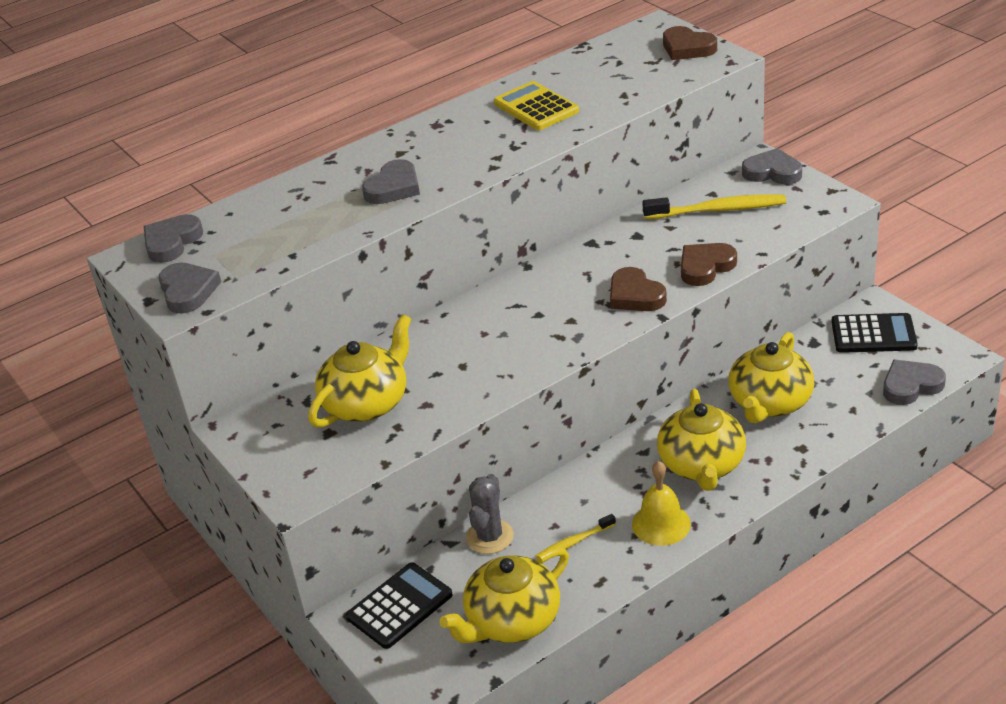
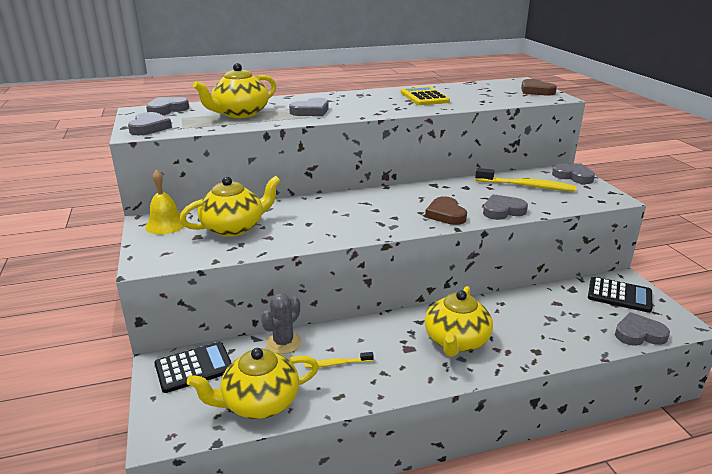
camera: 15 degrees right, 10 degrees down
yellow bell [632,461,691,546] -> yellow bell moved to [145,170,185,234]
brown heart [681,243,737,286] -> grey heart [483,194,528,220]
yellow teapot [728,332,814,423] -> yellow teapot moved to [193,63,276,118]

